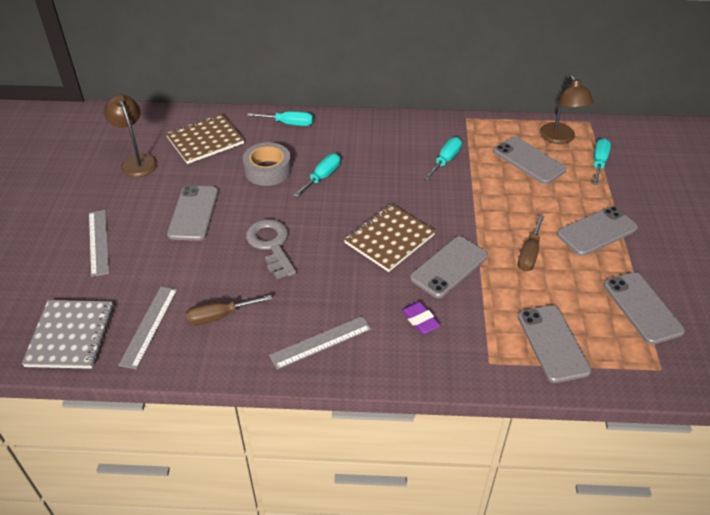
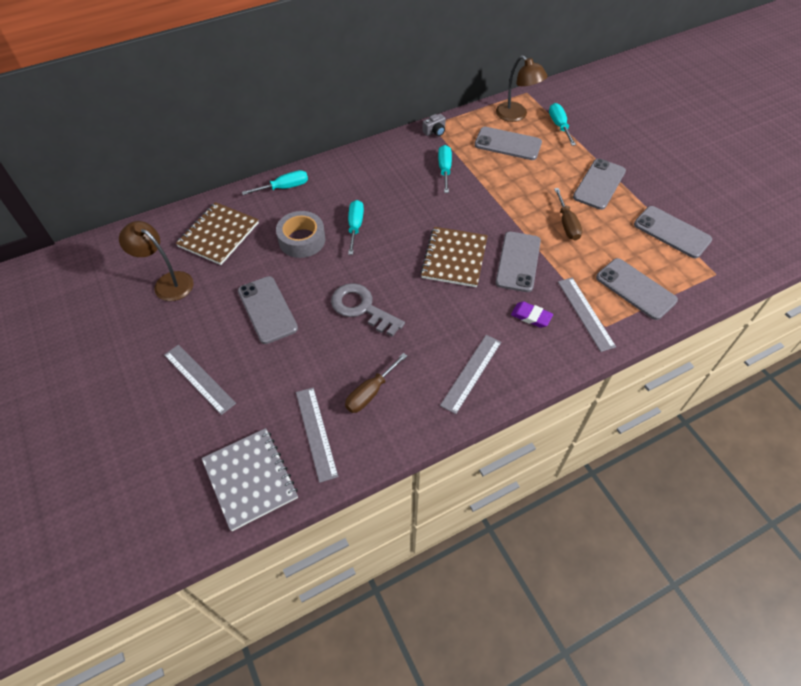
camera: 30 degrees left, 10 degrees up
none -> grey camera [422,114,446,136]
none -> grey ruler [558,278,616,352]

